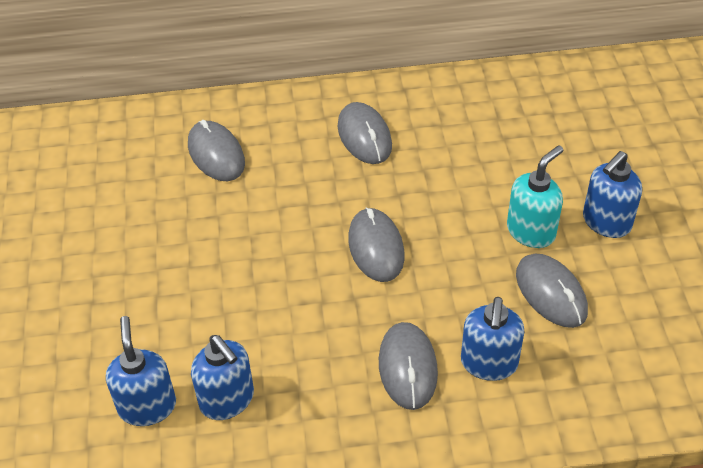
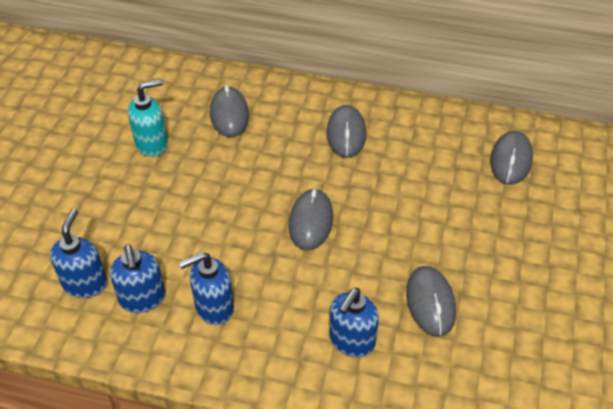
camera: 20 degrees right, 0 degrees up
grey mouse [379,322,438,410] -> grey mouse moved to [490,131,533,185]
turquoise soap dispenser [507,145,563,248] -> turquoise soap dispenser moved to [128,79,168,157]
blue soap dispenser [583,151,642,238] -> blue soap dispenser moved to [179,252,234,325]

